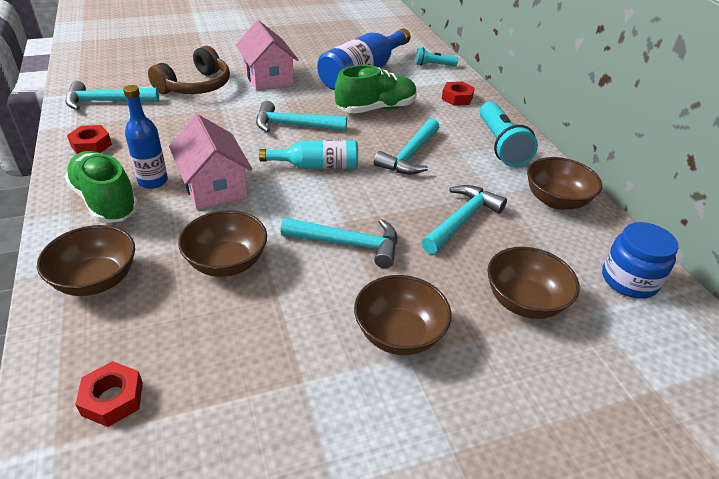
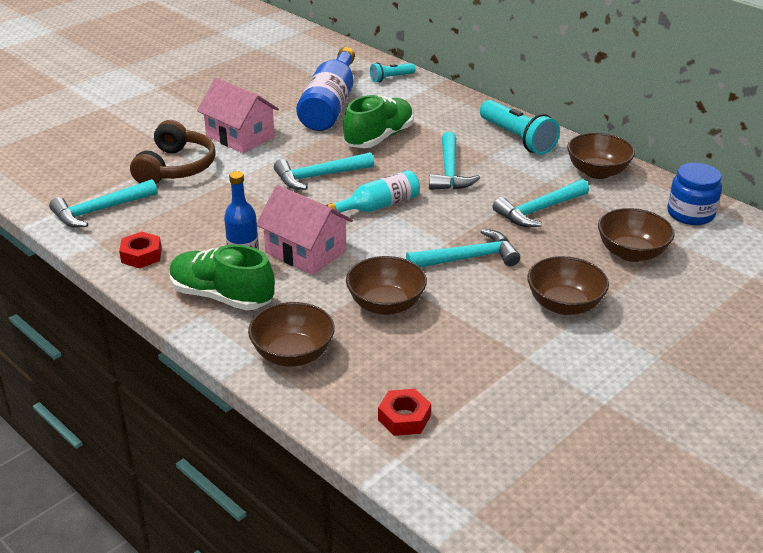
camera: 25 degrees left, 5 degrees down
turquoise hammer [422,185,507,254] -> turquoise hammer turned 135 degrees counterclockwise [493,179,589,227]
red nut [442,82,475,106] -> none

